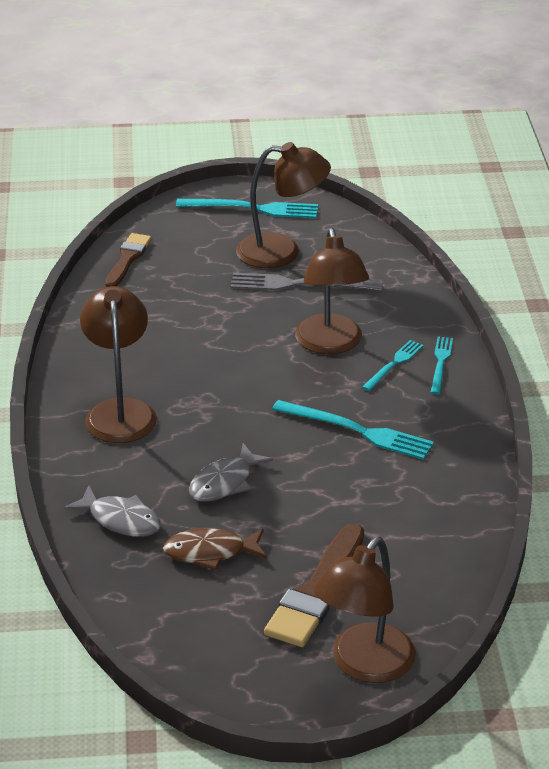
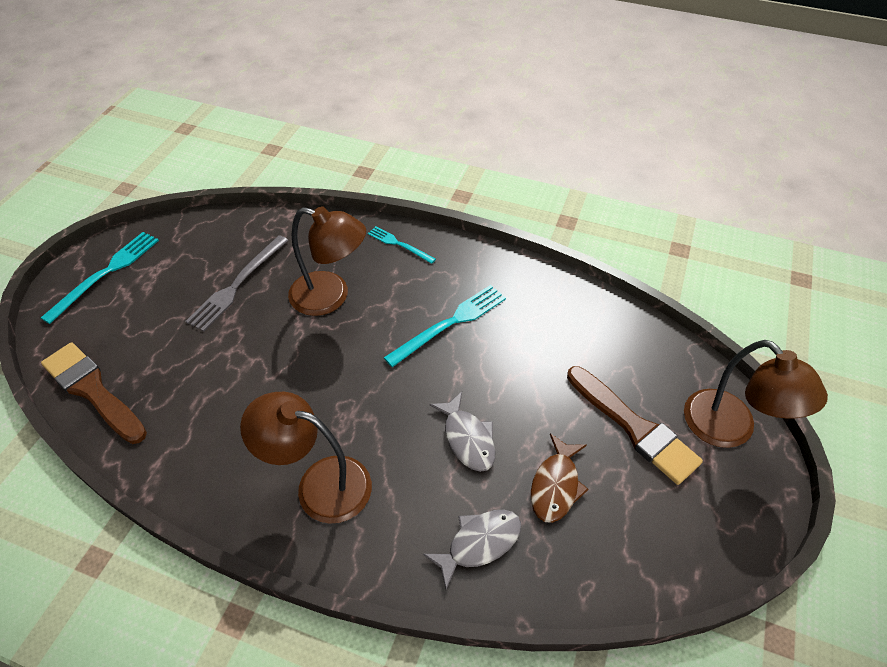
camera: 65 degrees left, 15 degrees up
brown brush [105,233,152,287] -> brown brush [41,342,147,444], size x1.54
brown lamp [236,142,331,268] -> none
turquoise fork [362,340,424,391] -> none

